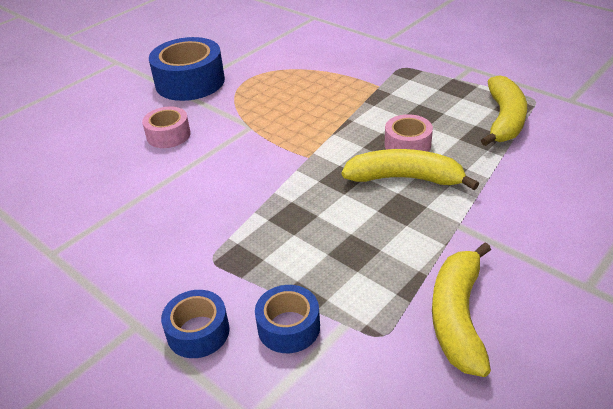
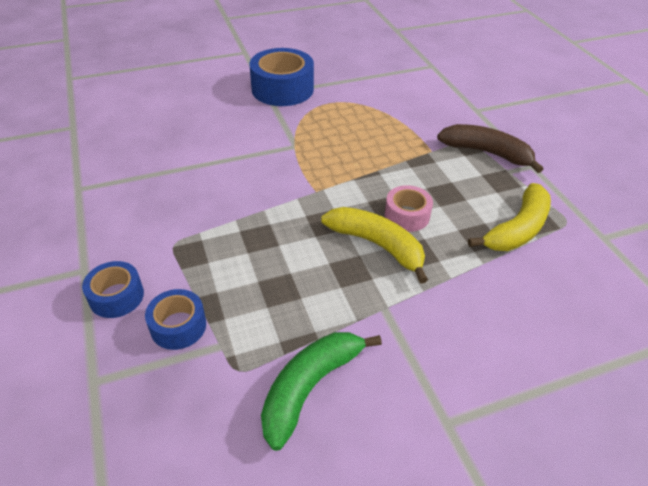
camera: 25 degrees right, 5 degrees up
pink tape [142,107,191,148] -> none
yellow banana [432,243,491,377] -> green banana [261,332,382,451]
none -> brown banana [437,124,543,173]

